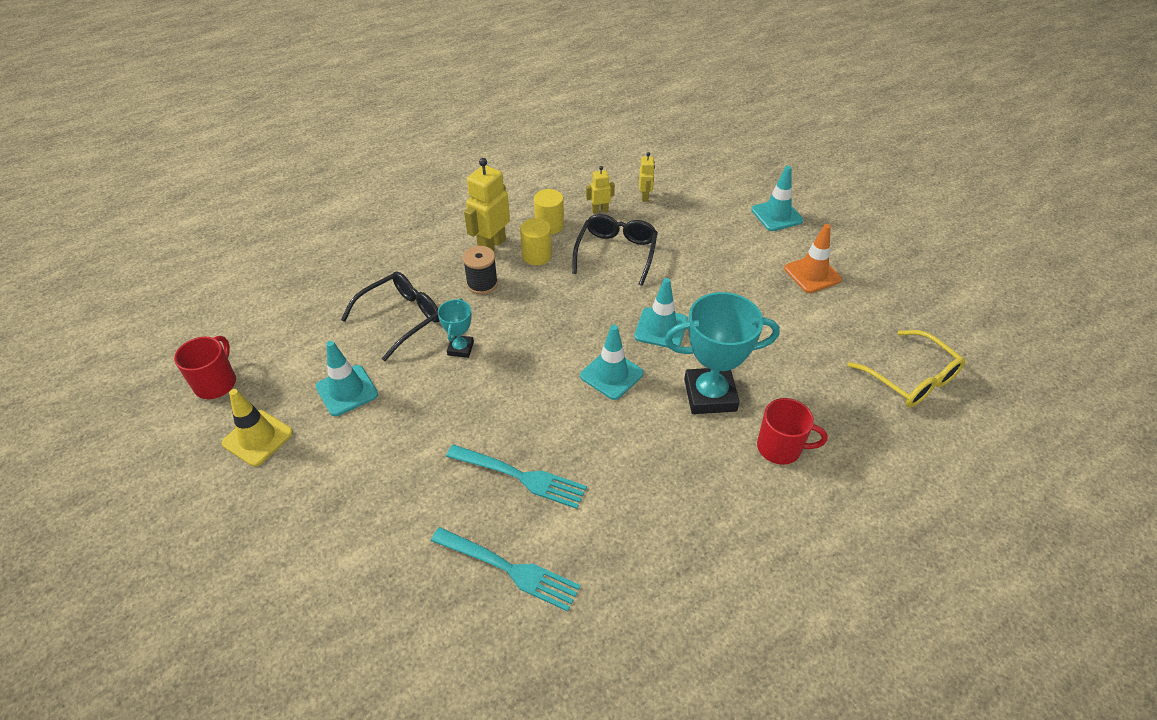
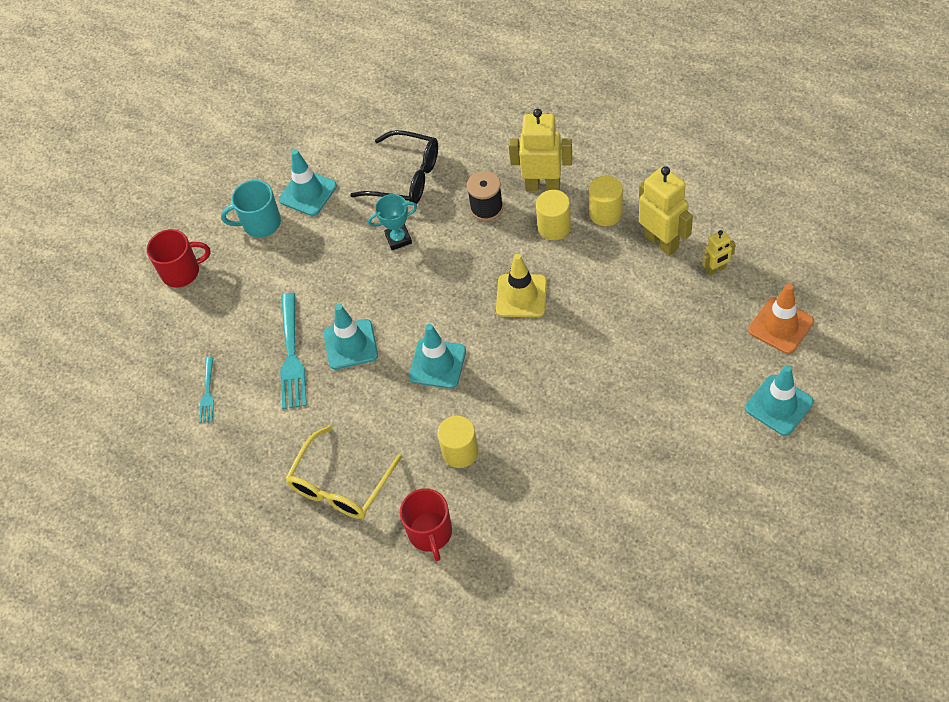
camera: 70 degrees right, 10 degrees up
red mug [174,336,236,399] -> red mug moved to [147,229,211,287]
yellow traffic cone [222,389,293,466] -> yellow traffic cone moved to [496,254,547,317]
turquoise fork [431,527,581,612] -> turquoise fork [199,357,214,423], size x0.55
black glasses [572,214,658,286] -> none
yellow robot [586,166,615,214] -> yellow robot [639,166,693,256], size x1.85
turquoise traffic cone [634,278,688,348] -> turquoise traffic cone moved to [324,304,378,370]
turquoise trophy [665,292,780,414] -> yellow cylinder [437,416,479,468]
orange traffic cone [784,224,842,293] -> orange traffic cone moved to [748,284,814,354]
yellow glasses [847,330,965,407] -> yellow glasses moved to [285,425,402,519]
none -> turquoise mug [221,180,281,238]

